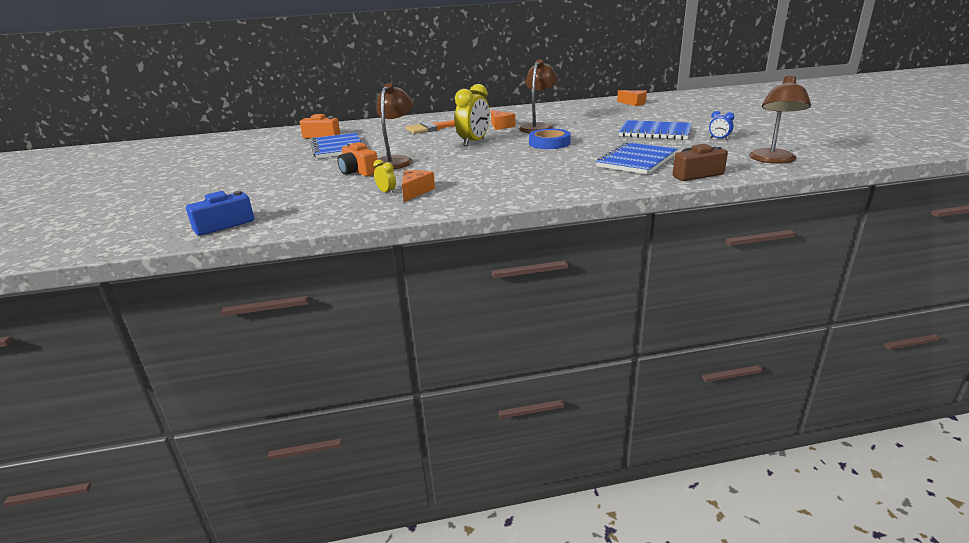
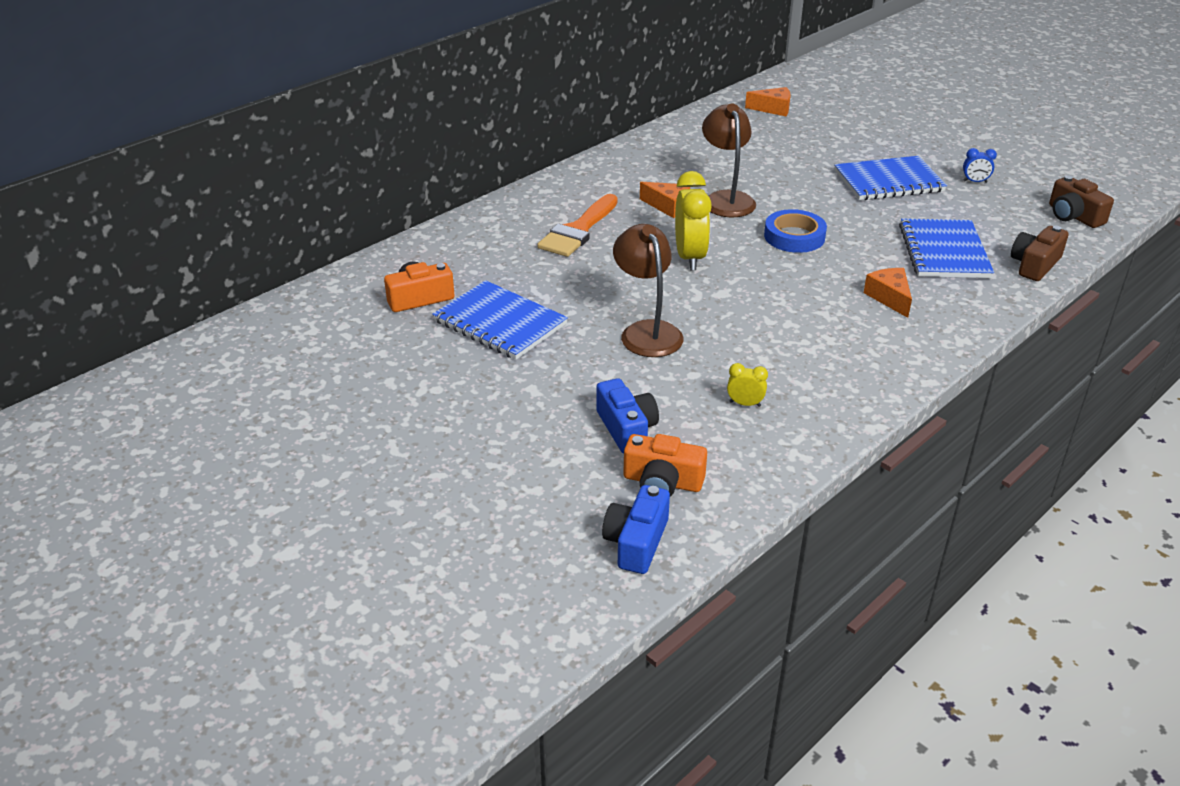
camera: 35 degrees left, 10 degrees up
orange camera [337,142,378,176] -> orange camera moved to [623,434,707,497]
orange cheese [402,170,435,202] -> orange cheese moved to [864,268,912,318]
brown lamp [749,75,811,164] -> brown camera [1049,175,1114,228]
none -> blue camera [596,378,659,454]

